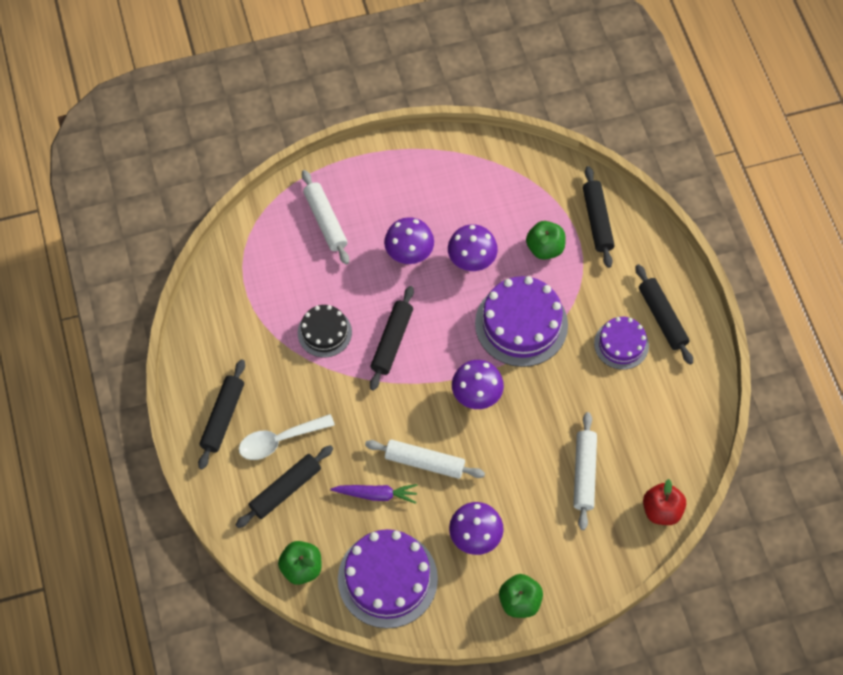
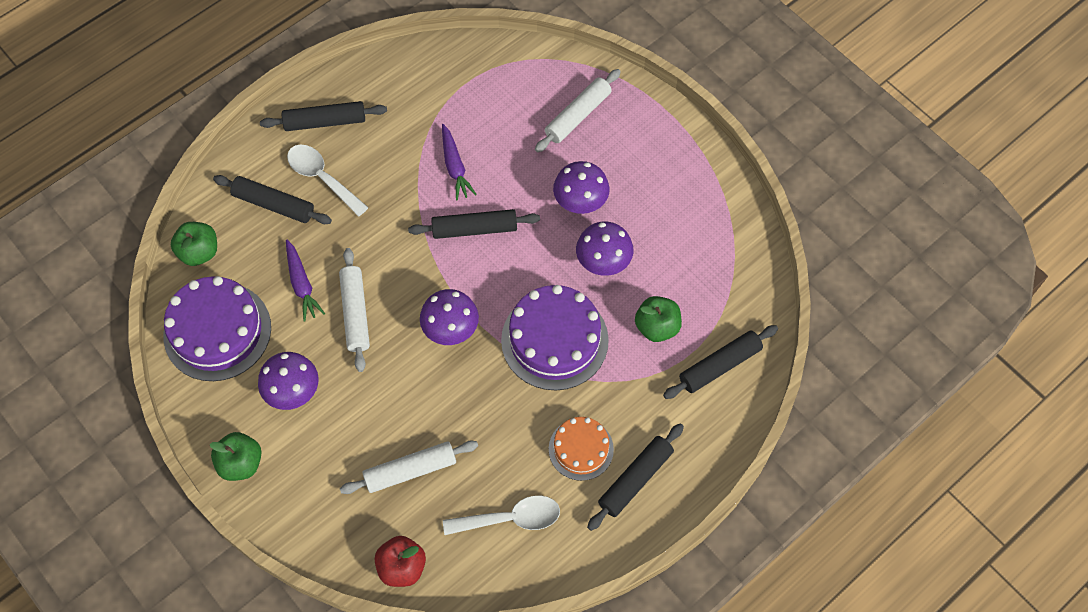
camera: 65 degrees right, 0 degrees up
black cake [298,305,352,358] -> purple carrot [442,124,477,201]
purple cake [594,317,649,370] -> orange cake [549,417,614,481]
none -> white spoon [443,496,560,535]

